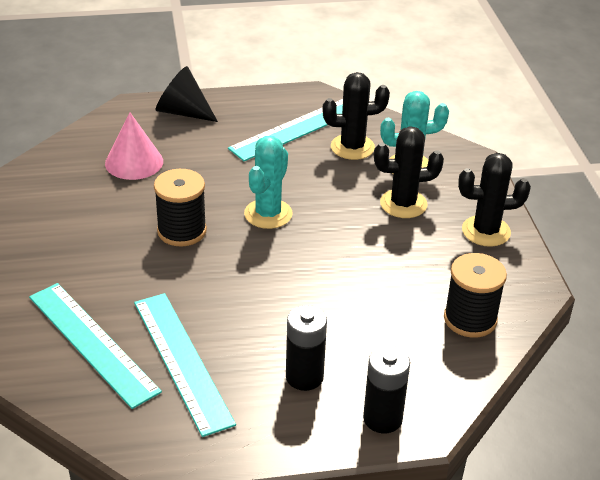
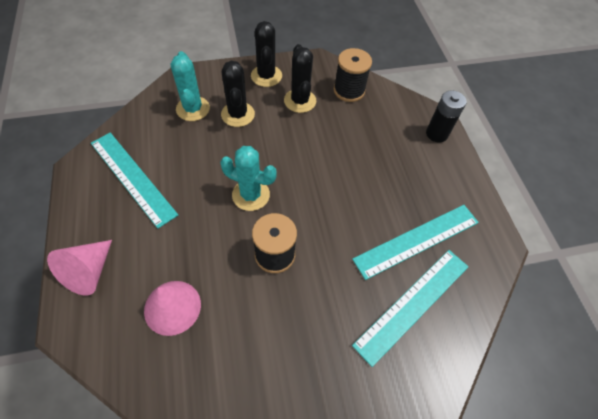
camera: 95 degrees left, 20 degrees up
black cone [155,66,218,122] -> pink cone [47,240,112,296]
black battery [286,305,327,391] -> none
black cactus [323,72,390,160] -> black cactus moved to [284,44,316,113]

